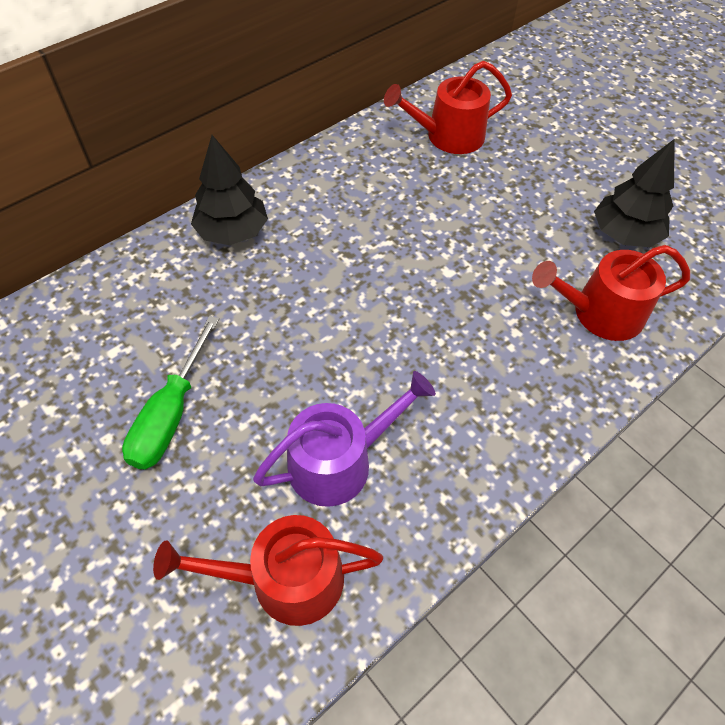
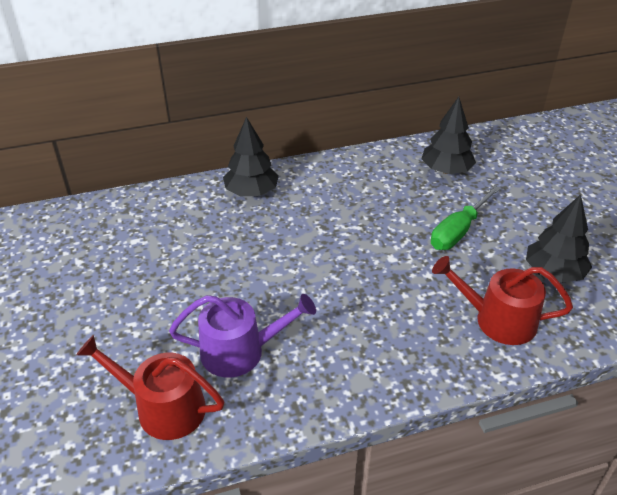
camera: 25 degrees right, 15 degrees down
green screwdriver [122,316,219,470] -> green screwdriver moved to [431,185,501,250]
red watering can [384,61,512,154] -> black tree [421,97,476,174]

